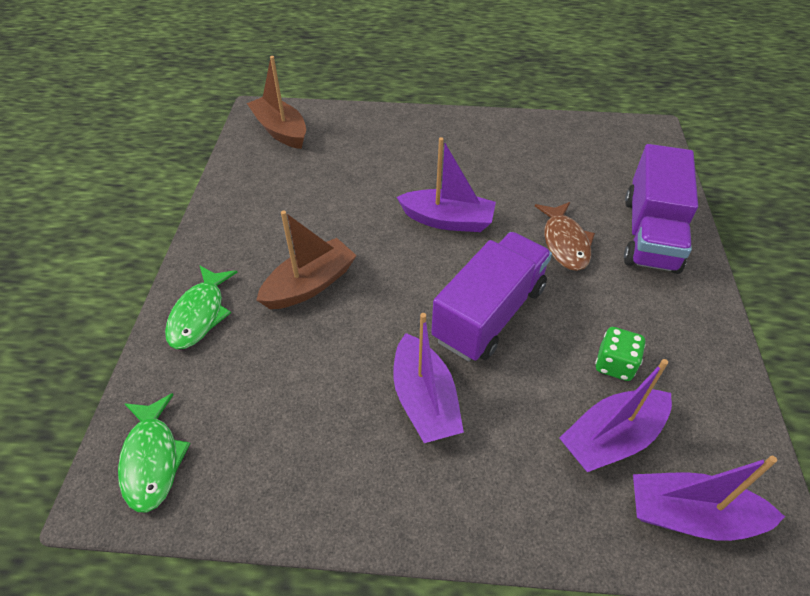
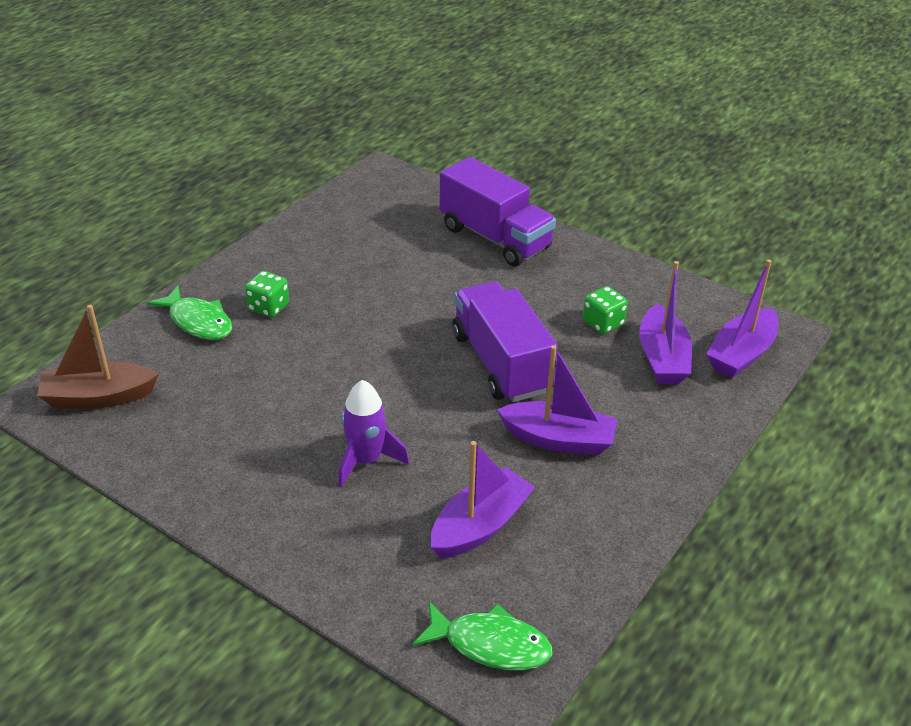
camera: 60 degrees left, 10 degrees down
green fish [165,265,238,349] -> green fish moved to [147,285,232,340]
brown boat [256,211,357,309] -> purple rocket [338,380,409,487]
purple boat [397,137,496,232] -> purple boat moved to [431,441,535,558]
brown fish [535,202,595,271] -> none
none -> green dice [245,271,289,317]

